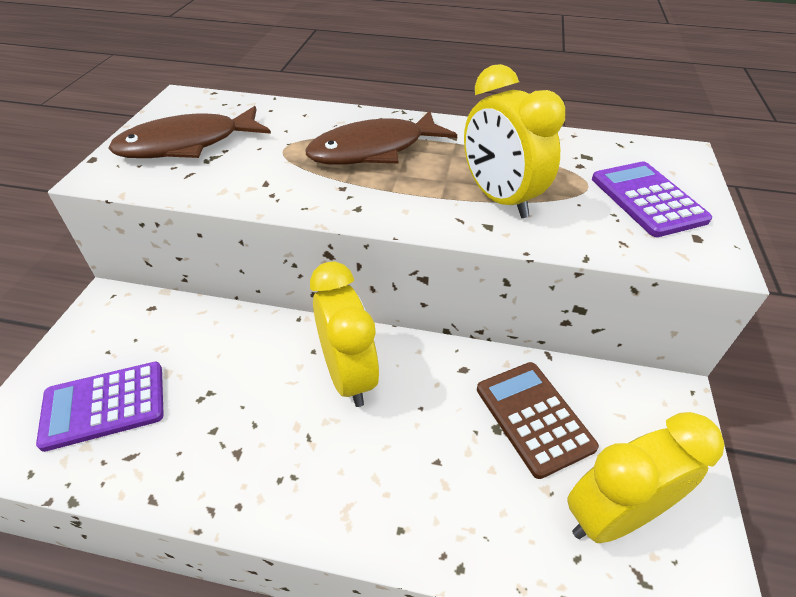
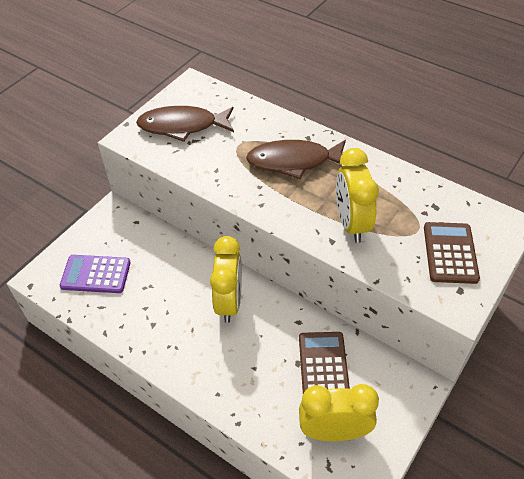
camera: 25 degrees right, 5 degrees up
purple calculator [592,161,712,237] -> brown calculator [424,222,480,284]

